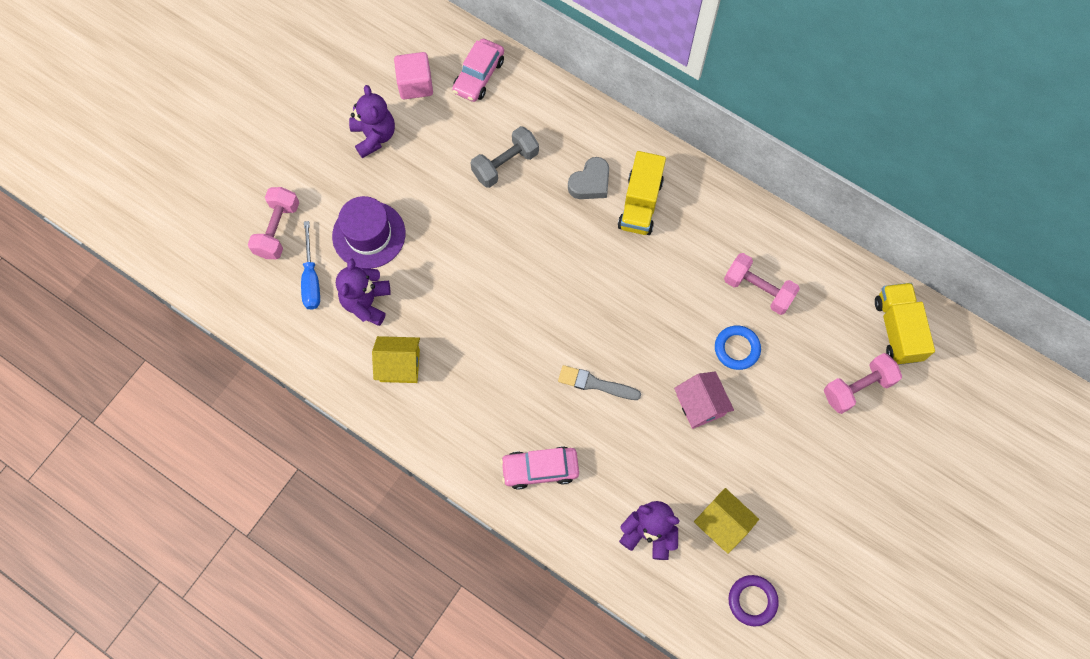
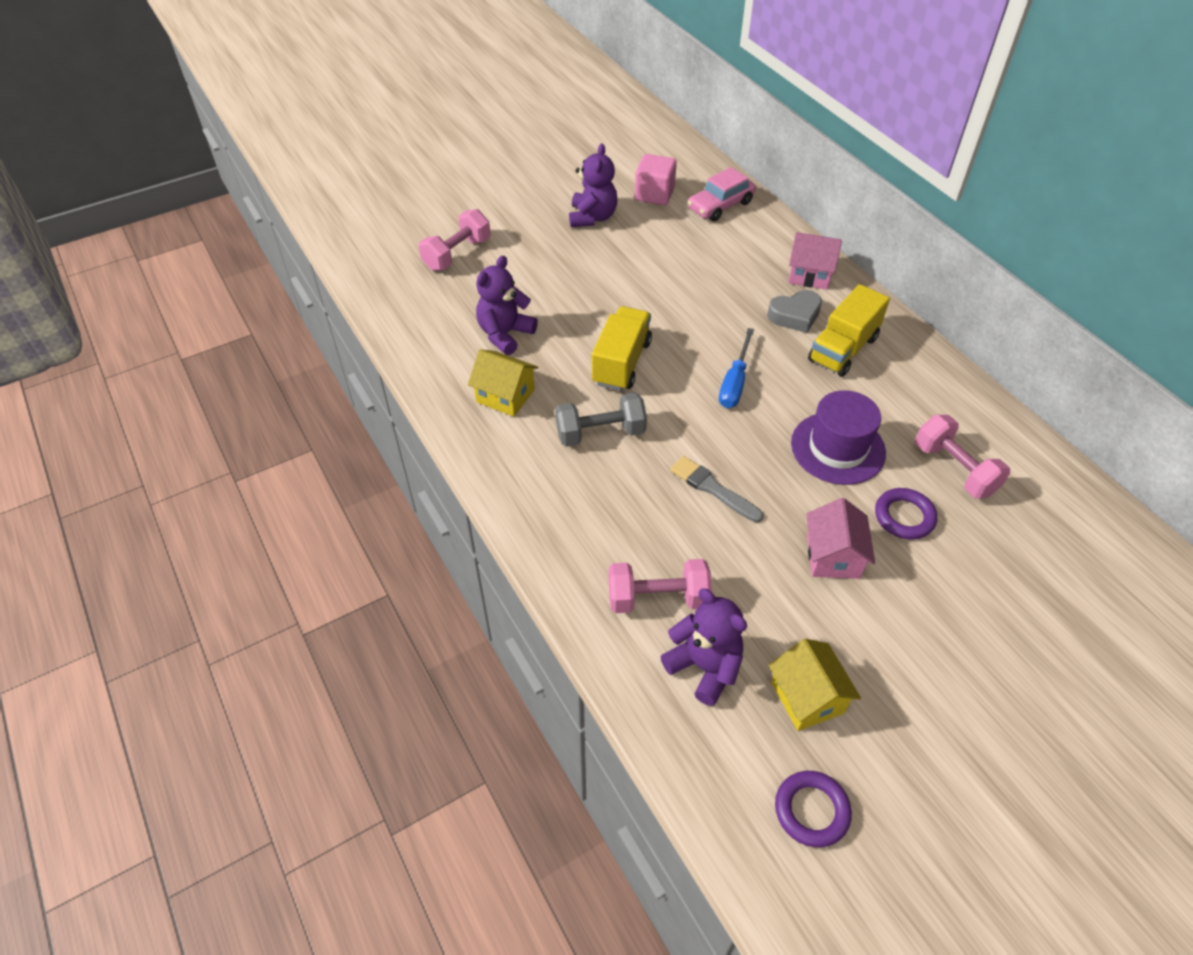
camera: 25 degrees right, 20 degrees down
blue screwdriver [301,221,320,309] -> blue screwdriver moved to [719,328,754,408]
purple hat [332,196,405,269] -> purple hat moved to [791,390,886,485]
grey dumbbell [471,126,539,188] -> grey dumbbell moved to [555,393,647,447]
pink car [500,446,579,490] -> none
blue ring [715,325,761,370] -> purple ring [875,488,937,540]
pink dumbbell [824,353,902,414] -> pink dumbbell moved to [608,559,712,613]
yellow truck [875,283,935,365] -> yellow truck moved to [592,306,652,391]
none -> pink house [788,232,842,290]

